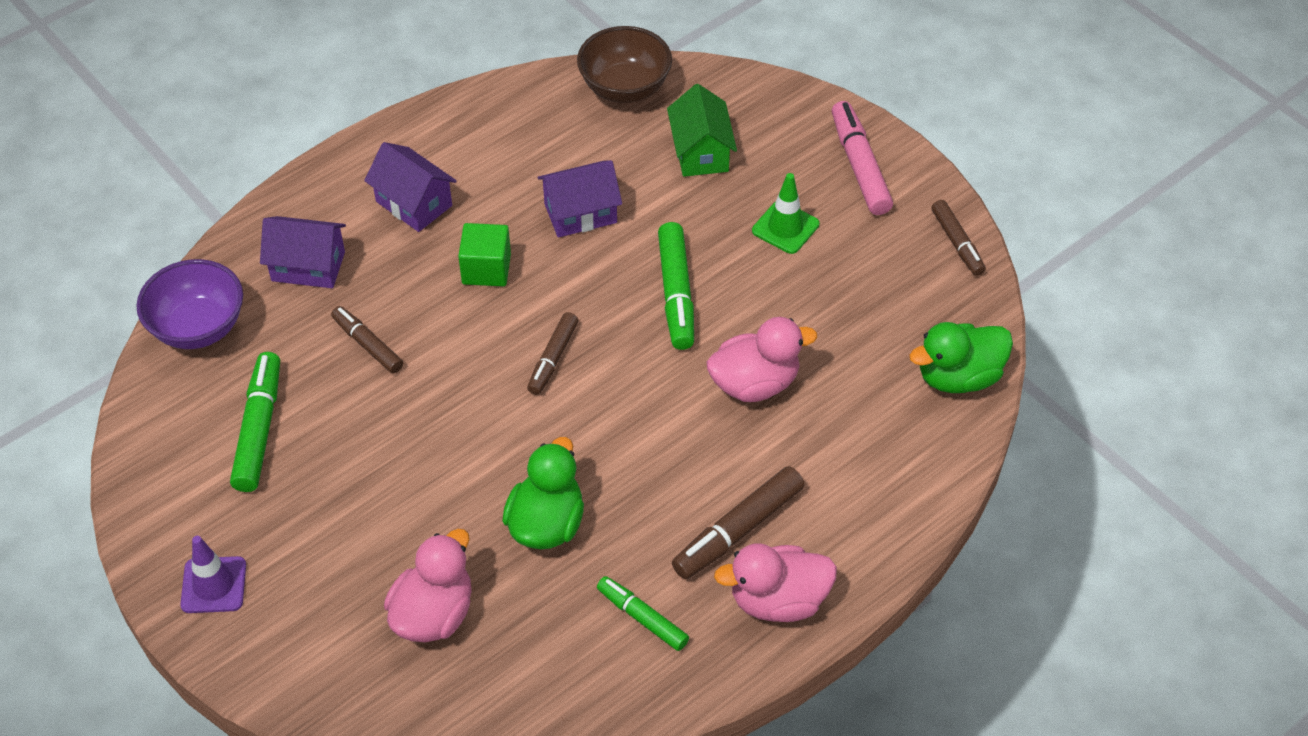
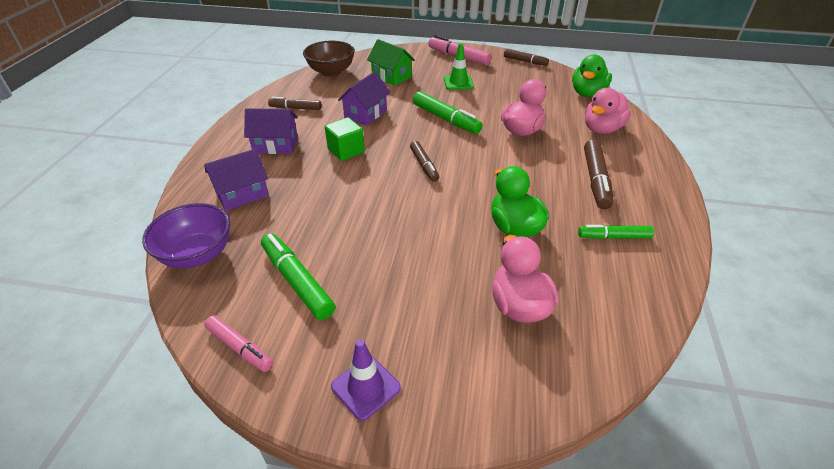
camera: 40 degrees left, 10 degrees down
brown marker [331,306,403,374] -> brown marker moved to [268,97,321,110]
pink duck [714,543,837,622] -> pink duck moved to [585,88,631,134]
none -> pink marker [204,315,273,372]

